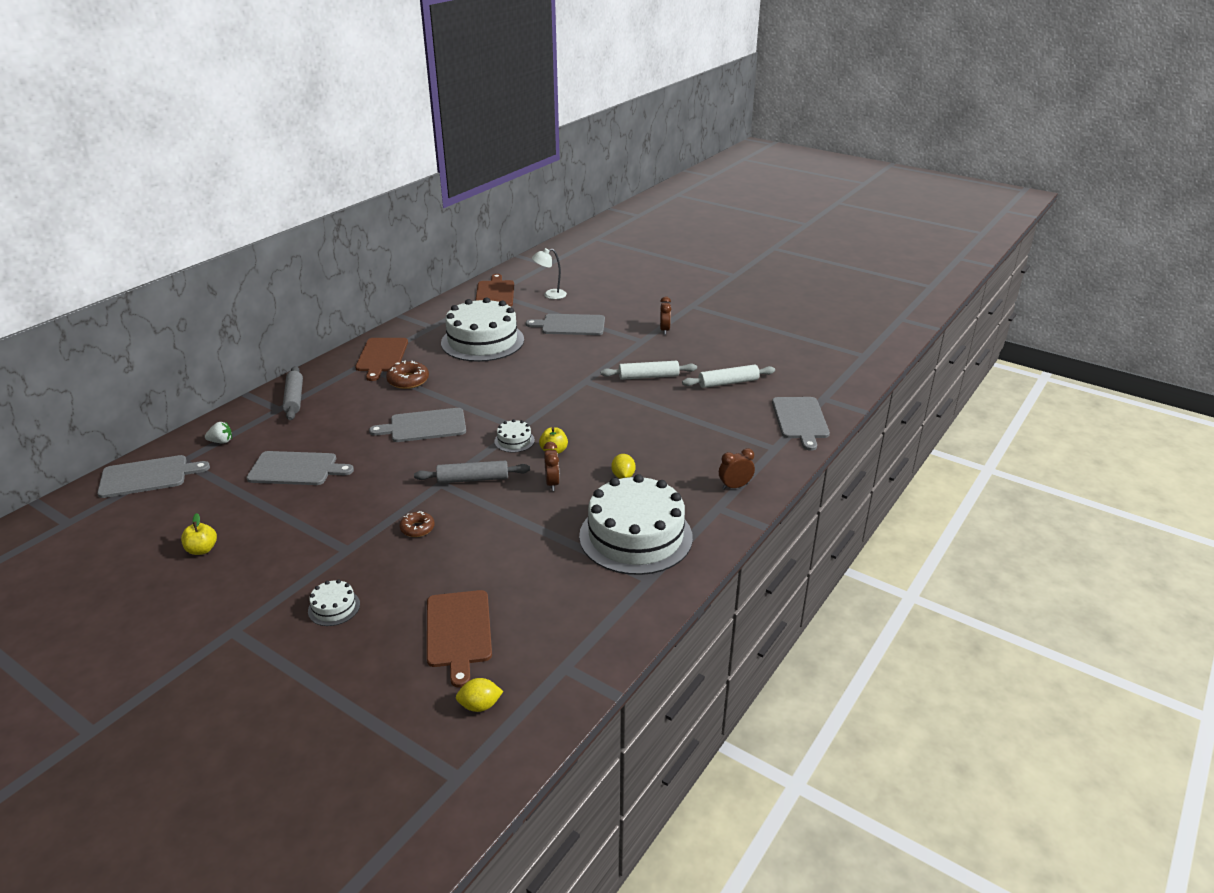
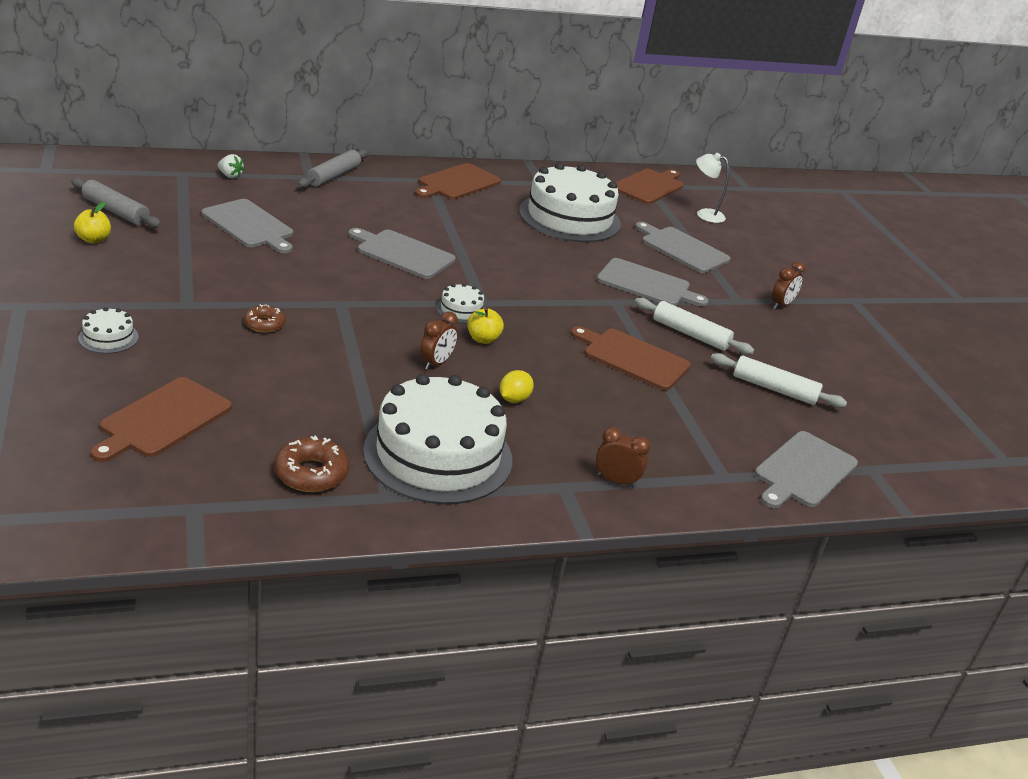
camera: 35 degrees right, 0 degrees up
grey cutting board [97,455,210,498] -> grey cutting board moved to [597,258,709,307]
brown donut [386,360,429,389] -> brown donut moved to [274,436,349,492]
grey rolling pin [414,461,530,483] -> grey rolling pin moved to [71,178,162,228]
yellow lemon [456,678,503,712] -> none
none -> brown cutting board [570,326,691,390]

